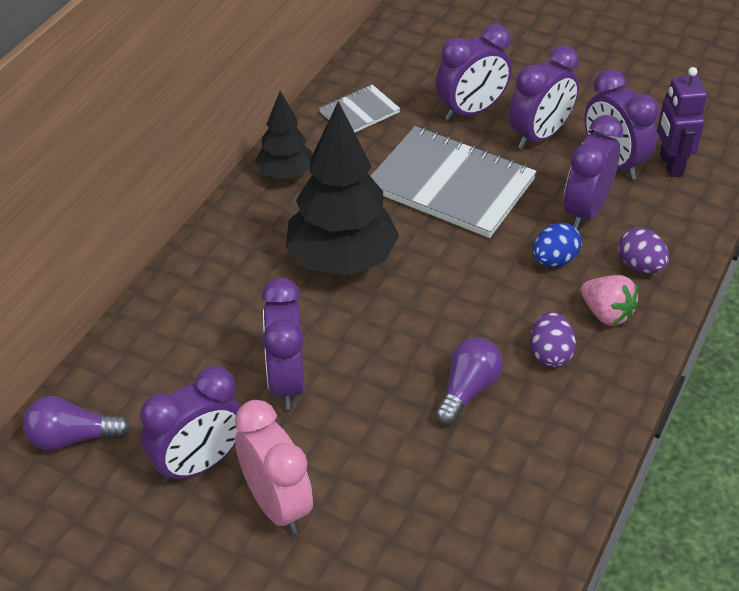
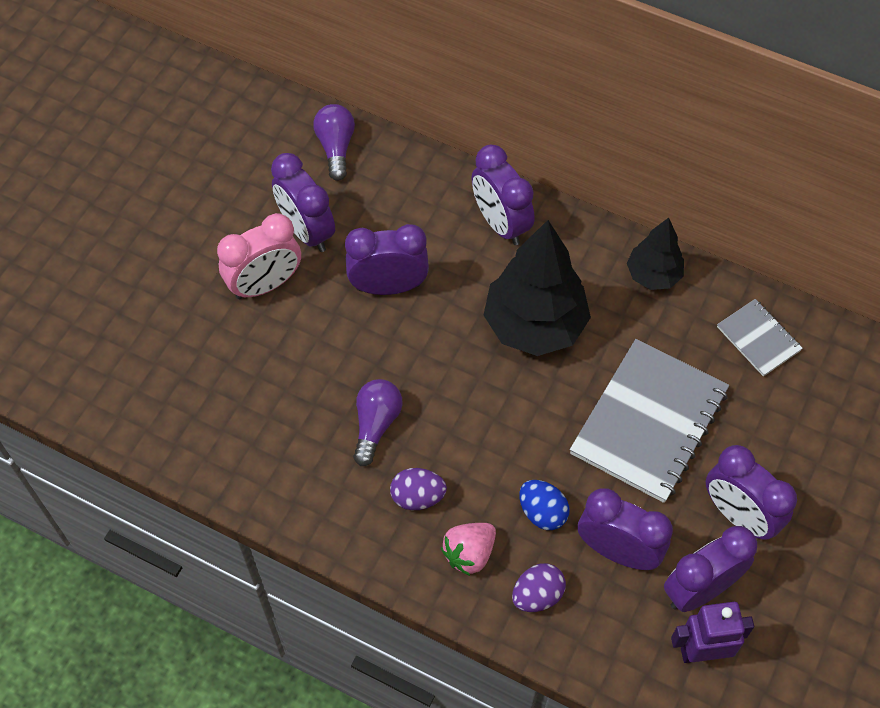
camera: 90 degrees right, 15 degrees up
purple light bulb [435,338,503,426] -> purple light bulb turned 105 degrees counterclockwise [353,379,403,466]
purple clock [436,24,512,121] -> purple clock moved to [472,145,535,245]

